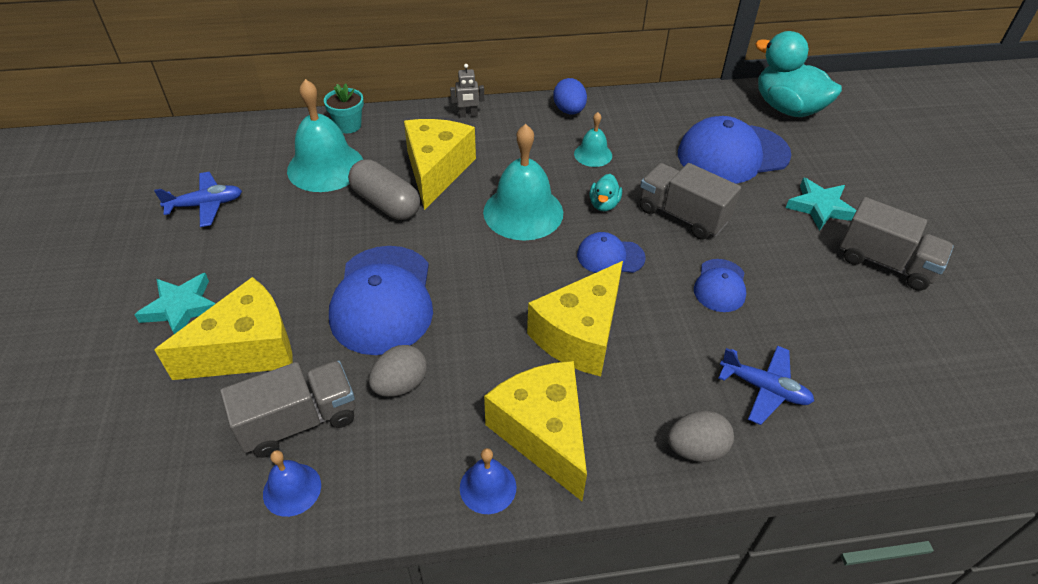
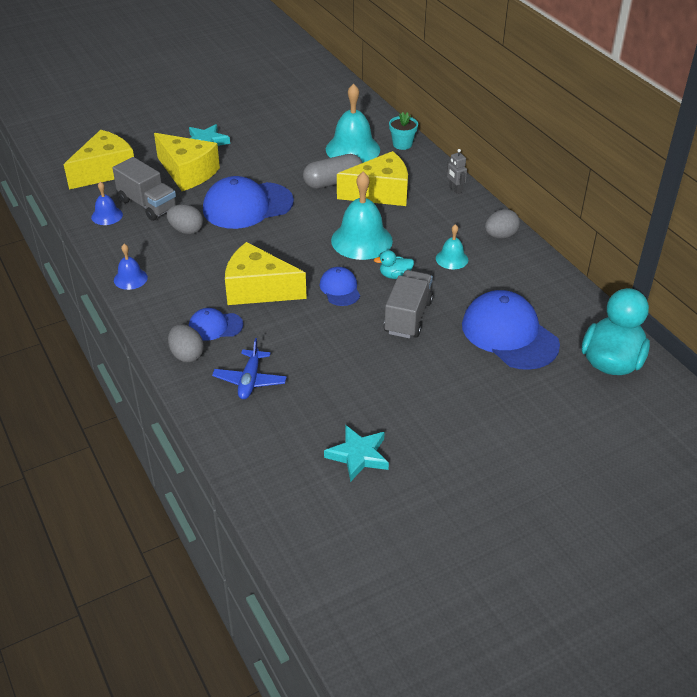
camera: 70 degrees right, 5 degrees down
blue plane [154,172,242,227] -> none
grey capsule [348,159,420,220] -> grey capsule turned 45 degrees clockwise [303,154,363,189]
yellow cheese [484,361,587,501] -> yellow cheese moved to [64,130,134,190]
blue egg [553,78,587,114] -> grey egg [485,209,520,239]
blue cap [694,259,746,312] -> blue cap moved to [189,308,243,341]
turquoise star [786,178,857,231] -> turquoise star moved to [324,425,389,482]
grey truck [840,197,954,291] -> none

